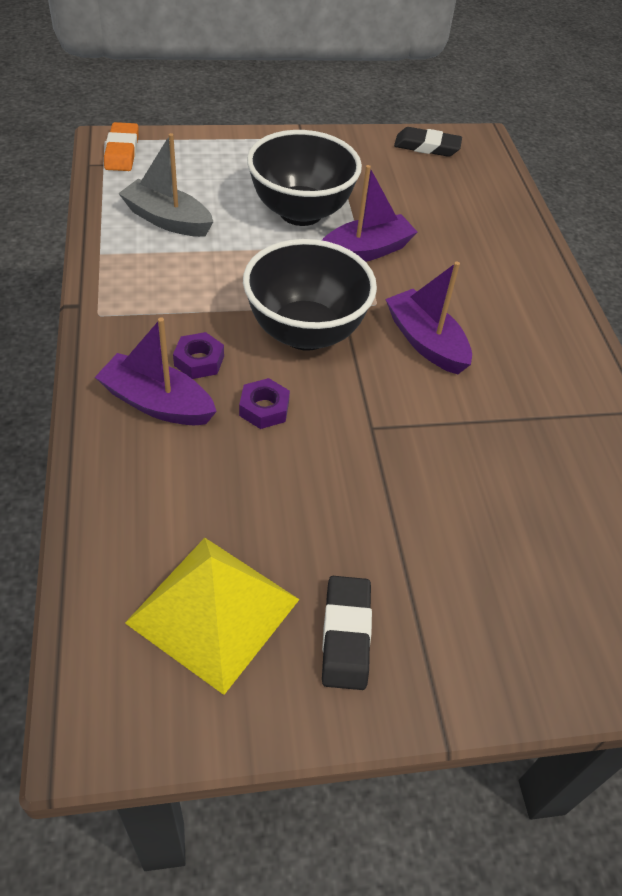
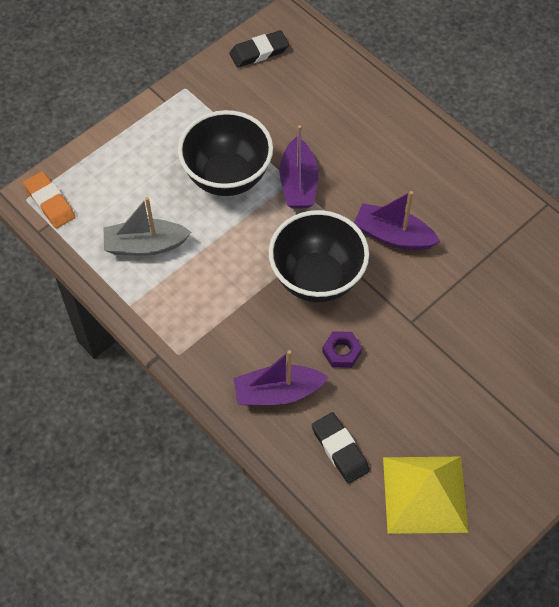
camera: 30 degrees left, 10 degrees up
purple nut [173,332,224,379] -> none
purple boat [322,165,417,262] -> purple boat turned 150 degrees clockwise [279,125,318,209]
black eraser [322,576,372,690] -> black eraser moved to [312,412,370,484]

